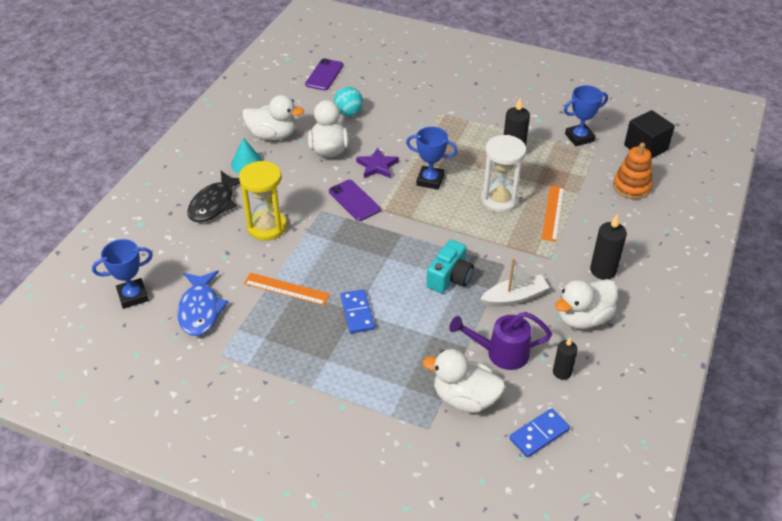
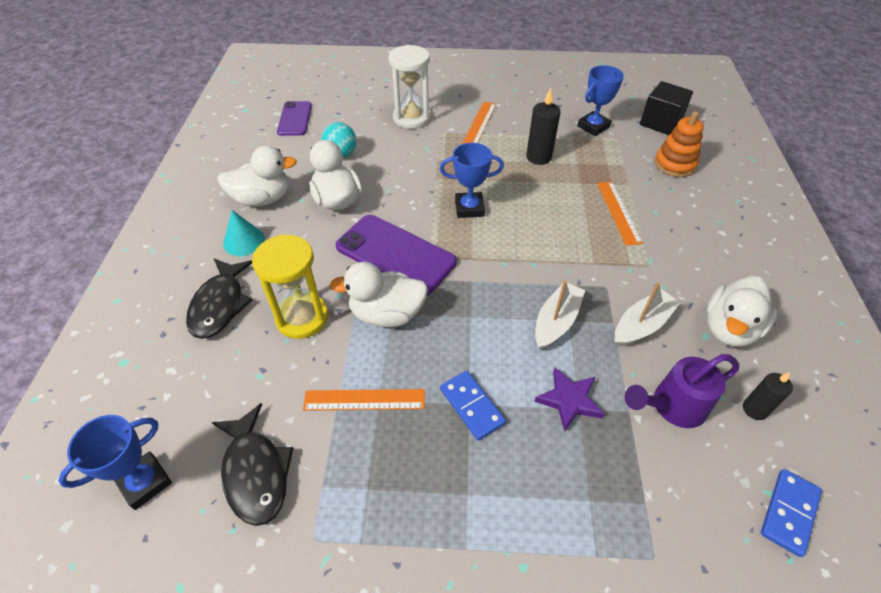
camera: 20 degrees left, 5 degrees up
blue fish [177,271,228,336] -> black fish [211,403,294,526]
purple phone [329,180,381,221] -> purple phone [336,215,457,296], size x1.66
purple star [356,148,399,178] -> purple star moved to [534,368,604,432]
white duck [423,349,505,413] -> white duck moved to [330,262,428,327]
turquoise camera [427,240,474,293] -> white boat [535,280,585,350]
white hourglass [481,135,526,213] -> white hourglass moved to [388,45,431,129]
black candle [590,215,627,280] -> none
none -> orange ruler [462,102,496,144]

